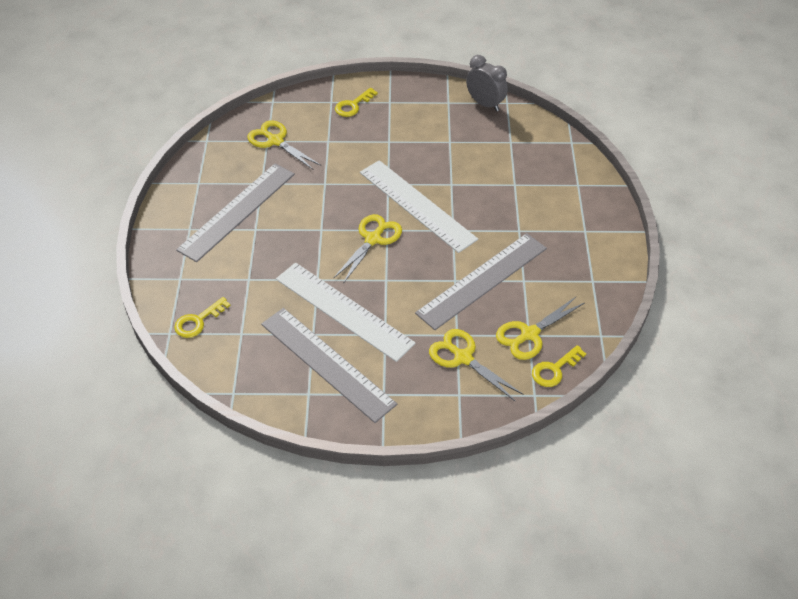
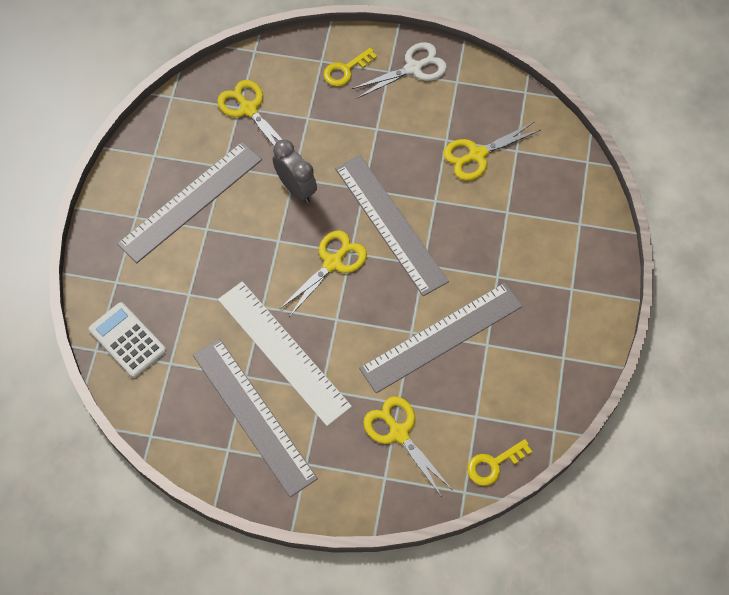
camera: 10 degrees right, 15 degrees up
yellow key [174,297,231,338] -> white calculator [89,302,166,378]
white ruler [360,160,478,253] -> grey ruler [335,155,449,296]
grey clock [466,55,508,111] -> grey clock moved to [273,140,317,203]
yellow scissors [496,296,584,360] -> yellow scissors moved to [443,122,541,181]
none -> white scissors [352,42,447,98]

